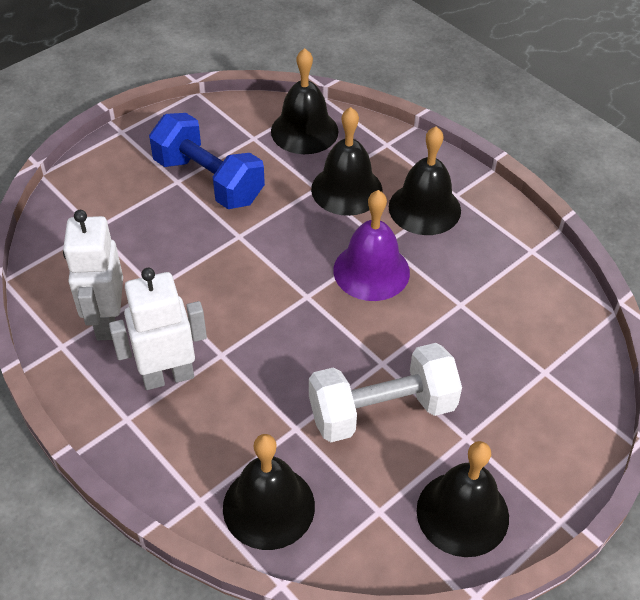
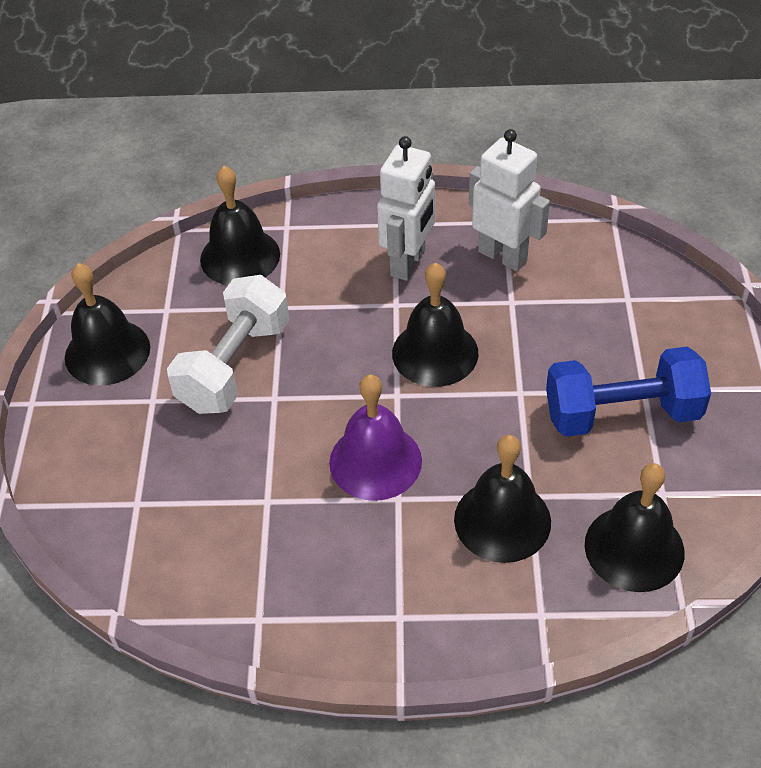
camera: 135 degrees right, 0 degrees up
black bell [389,126,461,235] -> black bell moved to [392,263,478,387]

